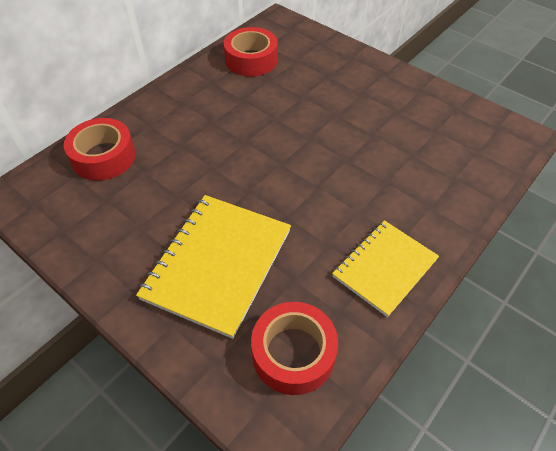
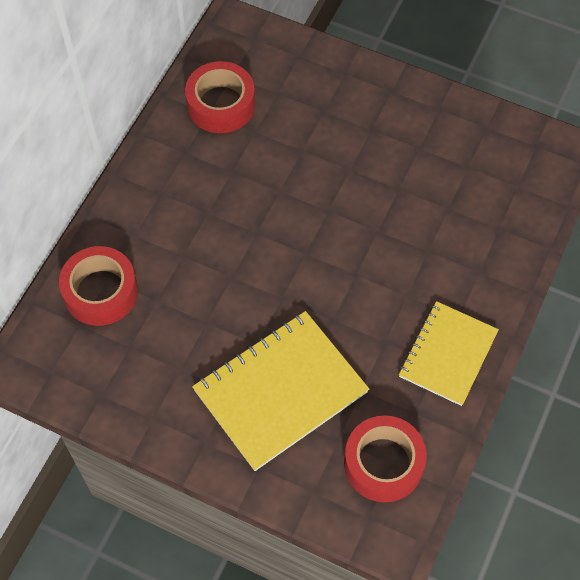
camera: 15 degrees left, 10 degrees up
yellow notebook [136,195,291,339] -> yellow notebook turned 45 degrees clockwise [192,311,369,471]

